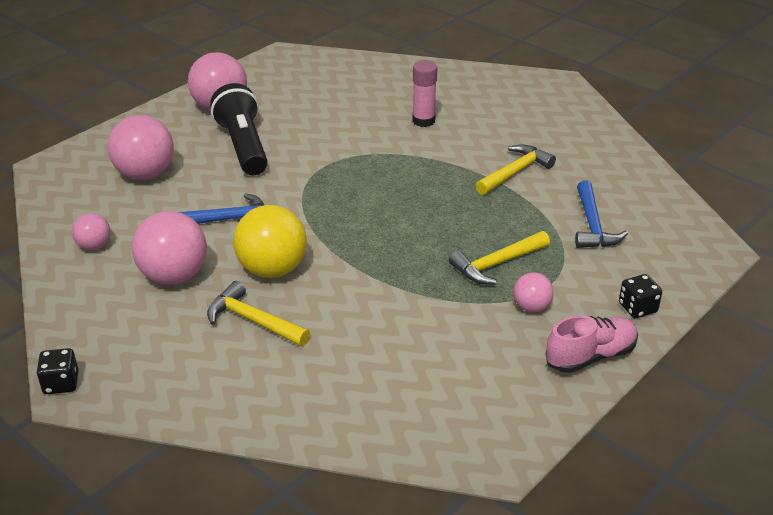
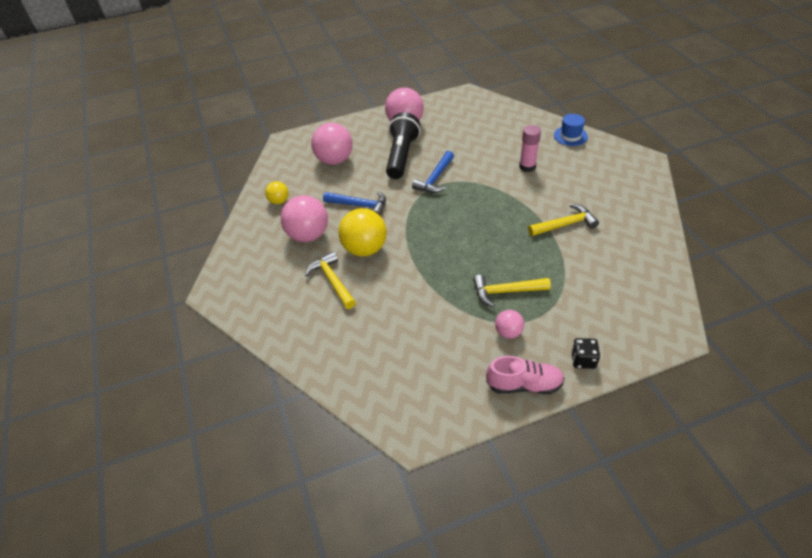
camera: 30 degrees right, 10 degrees up
black dice [37,348,78,394] -> none
pink ball [72,213,110,250] -> yellow ball [265,181,289,204]
blue hammer [575,181,628,248] -> blue hammer moved to [412,151,454,193]
none -> blue hat [554,114,588,146]

